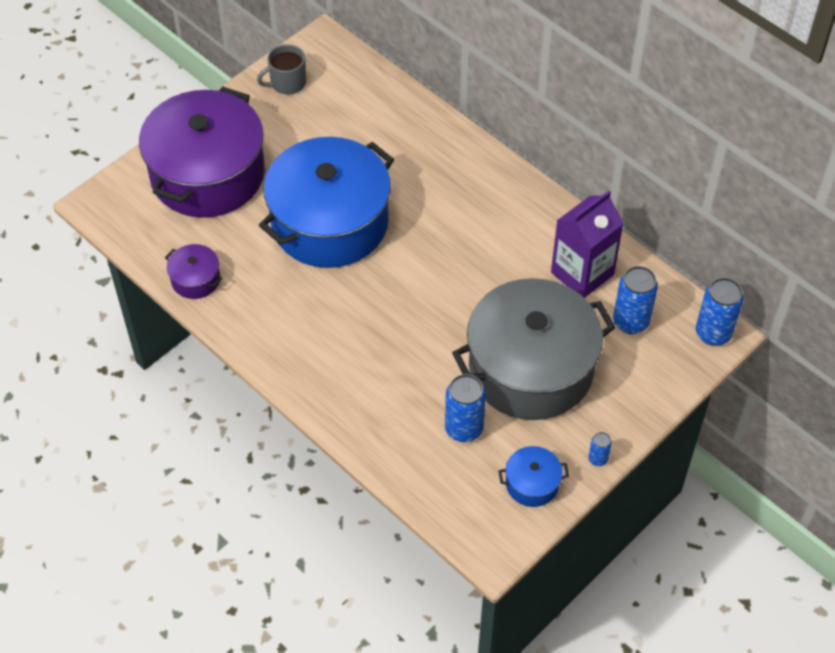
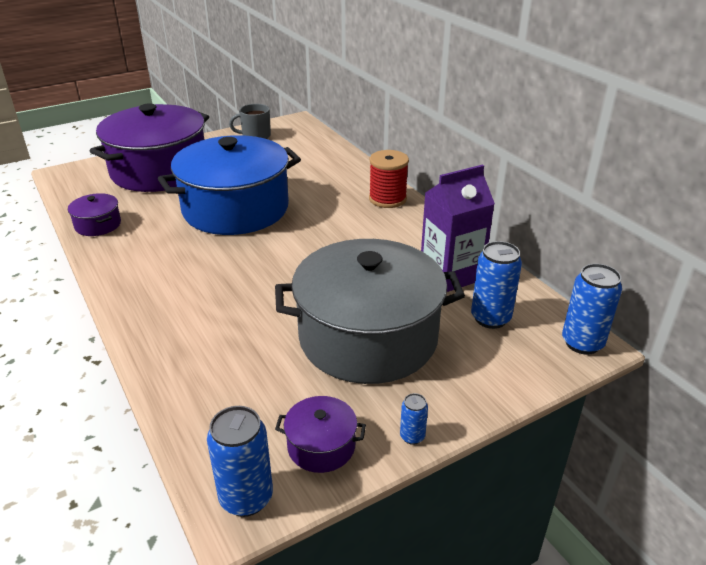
camera: 15 degrees right, 20 degrees down
blue can [445,374,486,442] -> blue can moved to [207,406,273,517]
blue pot [499,446,569,507] -> purple pot [275,396,366,473]
none -> red spool [369,150,409,208]

